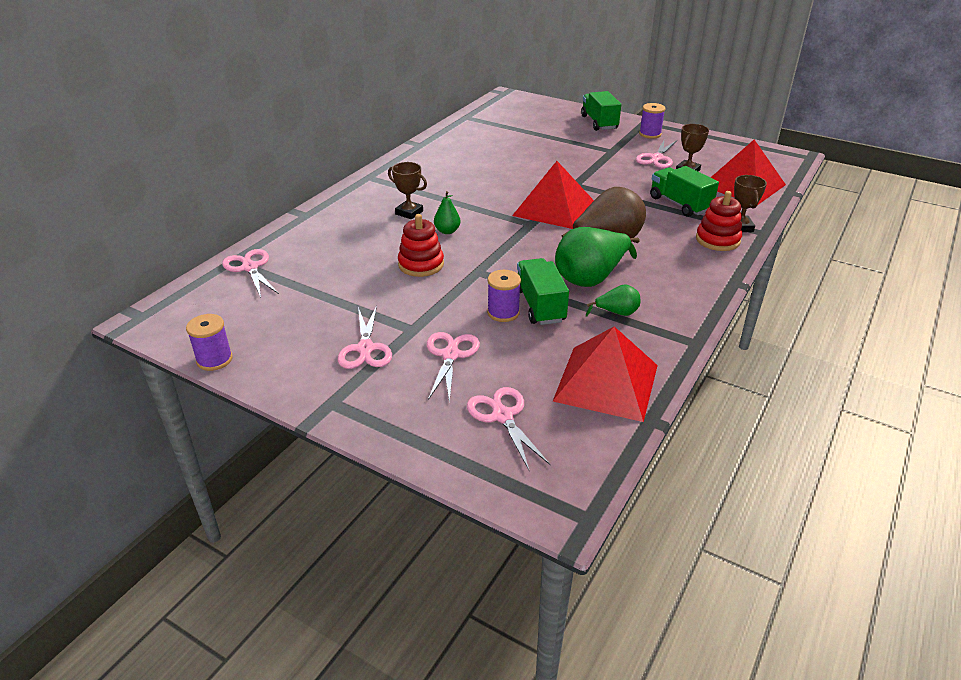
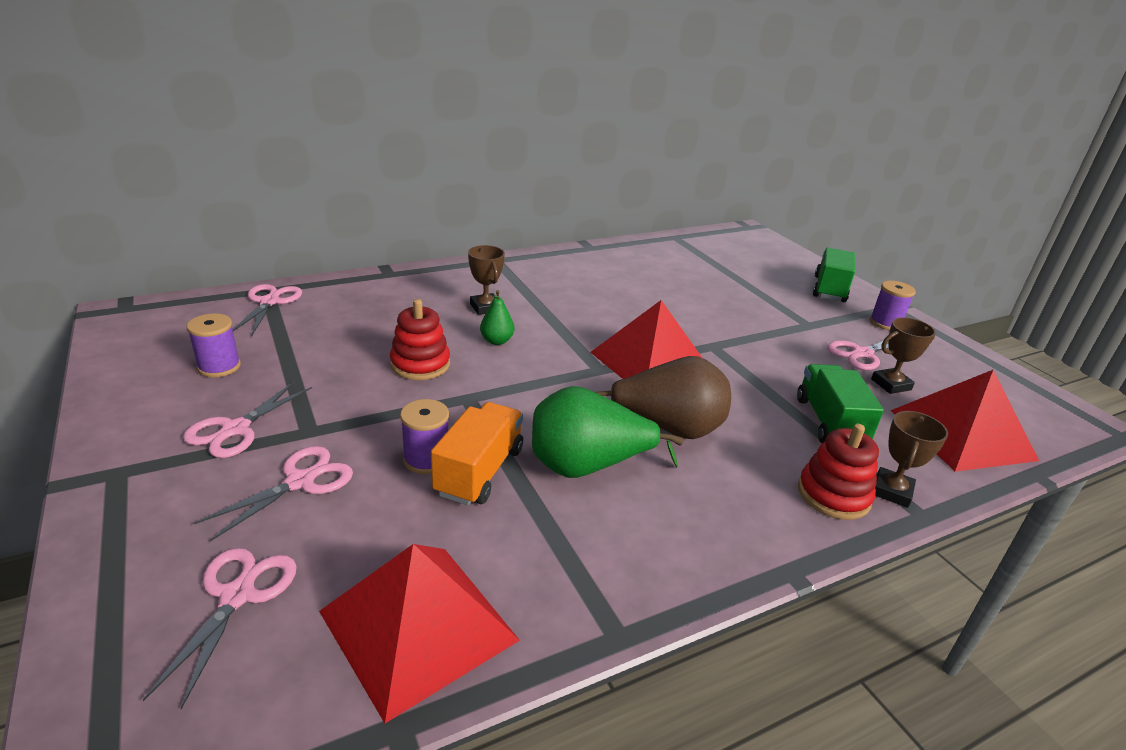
camera: 30 degrees right, 5 degrees down
purple spool [186,314,233,371] -> purple spool moved to [187,313,241,377]
green truck [517,258,569,325] -> orange truck [431,402,523,506]
green pear [586,284,640,317] -> none

